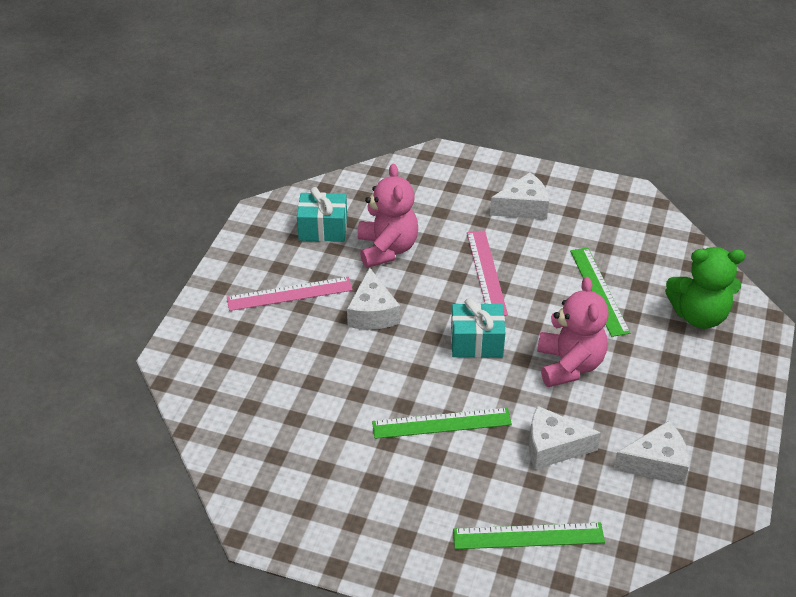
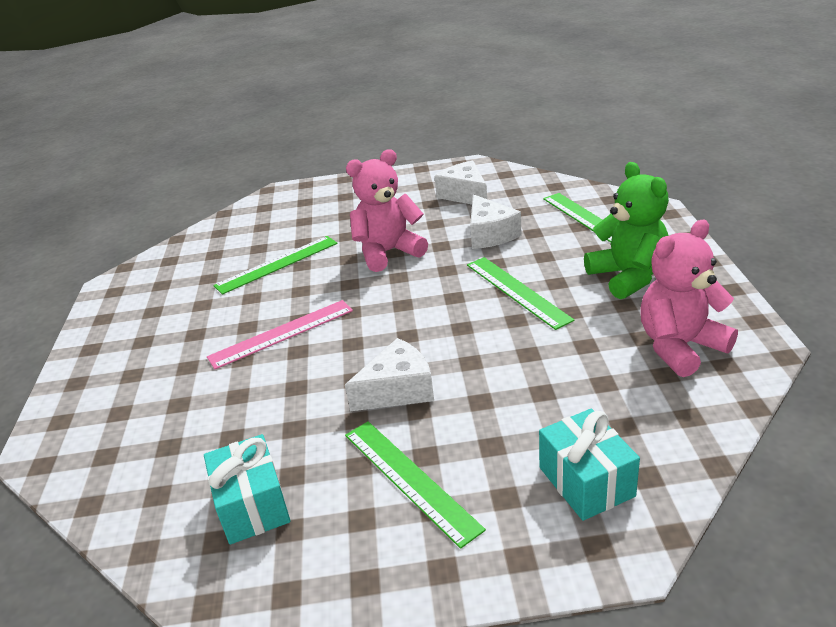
camera: 110 degrees left, 10 degrees down
pink ruler [227,277,353,311] -> green ruler [345,421,486,549]
pink teddy bear [357,164,418,268] -> pink teddy bear moved to [640,220,738,377]
turquoise gift [451,298,506,358] -> turquoise gift moved to [539,408,640,521]
white cheese [490,172,549,219] -> none
green teddy bear [665,247,745,329] -> green teddy bear moved to [584,162,669,299]

